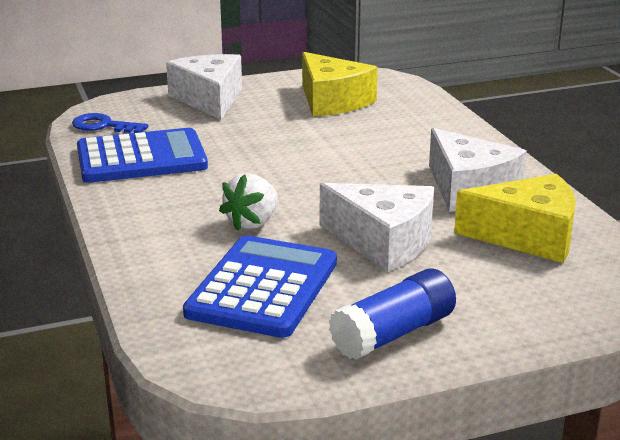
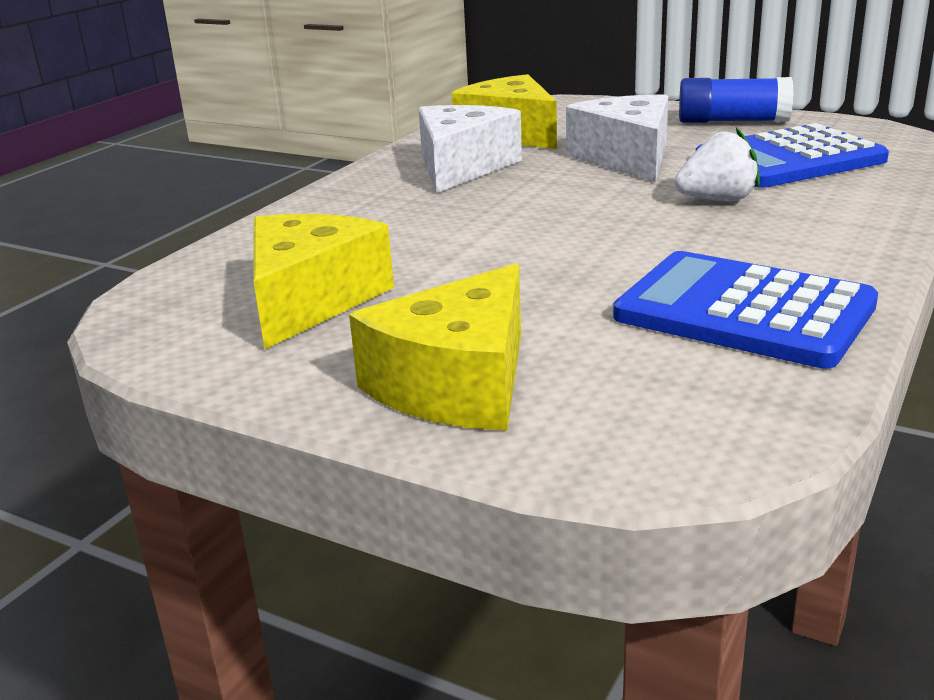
camera: 130 degrees left, 0 degrees up
blue key [72,113,149,133] -> none
white cheese [166,54,242,120] -> yellow cheese [349,263,521,431]

